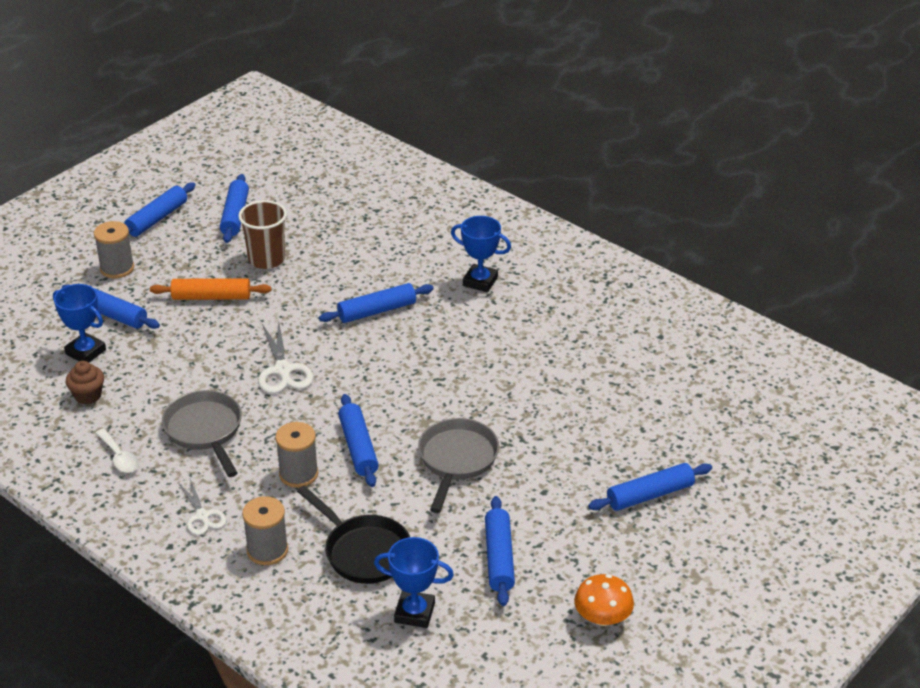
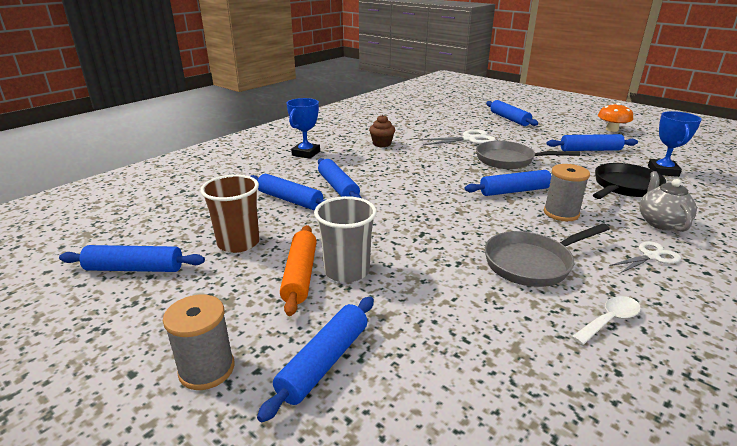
camera: 90 degrees left, 10 degrees down
blue trophy [53,284,106,362] -> none
brown cupcake [66,361,104,405] -> brown cupcake moved to [369,115,395,147]
blue rolling pin [124,182,196,237] -> blue rolling pin moved to [250,174,325,210]
grey spool [242,496,288,565] -> grey teapot [639,171,697,232]
white scissors [258,321,314,394] -> white scissors moved to [419,129,496,145]
none -> grey cup [314,196,377,283]

